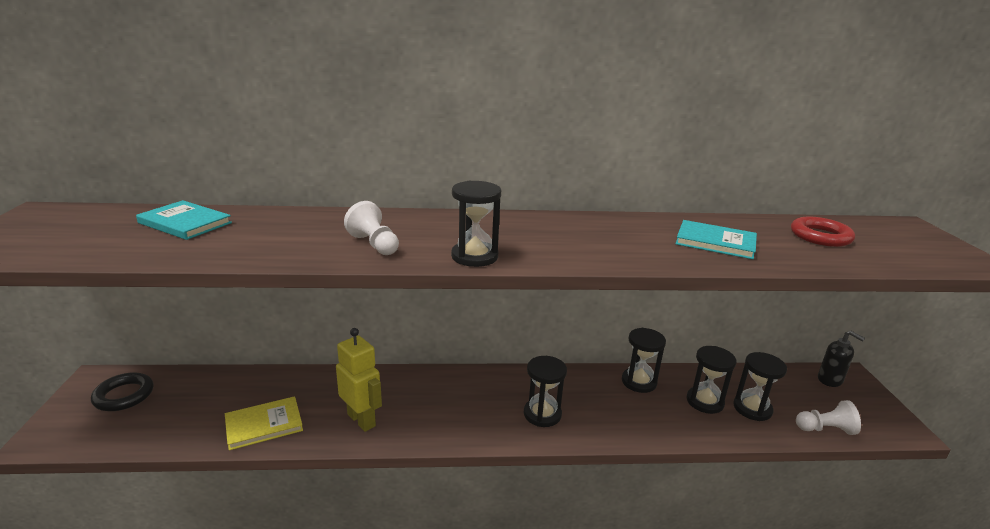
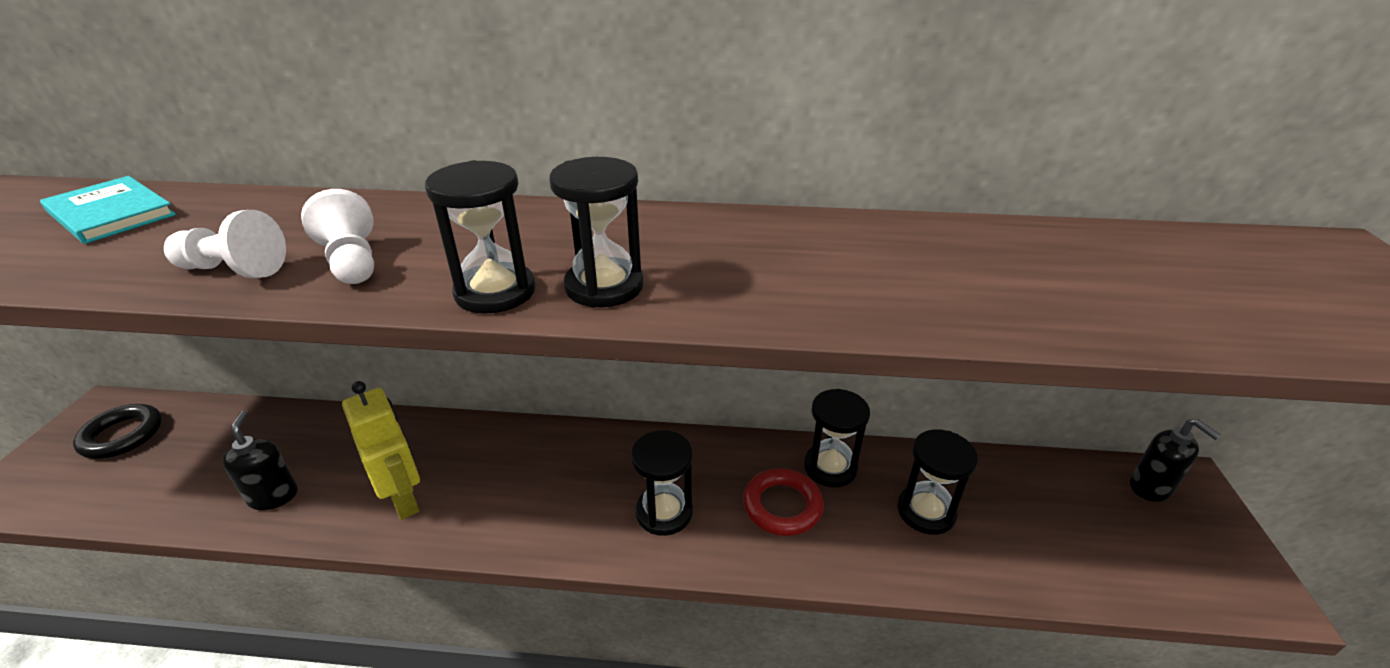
camera: 10 degrees right, 10 degrees up
yellow book [225,396,303,451] -> black soap dispenser [222,411,298,510]
turquoise book [675,220,757,259] -> none
black hourglass [733,352,787,421] -> black hourglass moved to [549,157,644,308]
red ring [791,216,855,247] -> red ring moved to [743,468,824,536]
white pawn [796,400,861,435] -> white pawn moved to [164,210,286,278]

